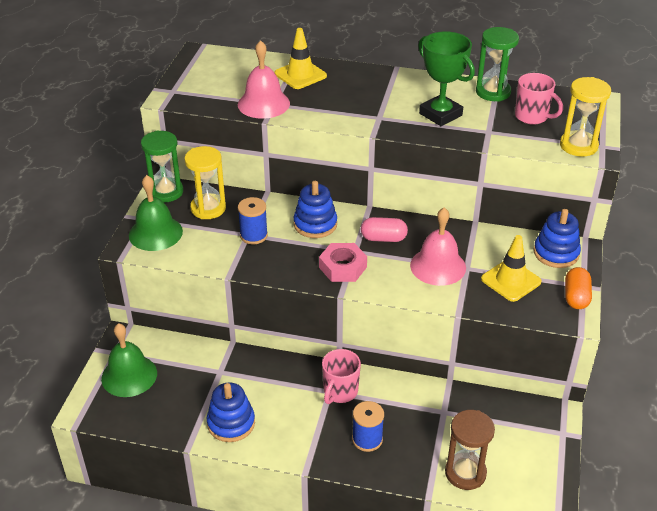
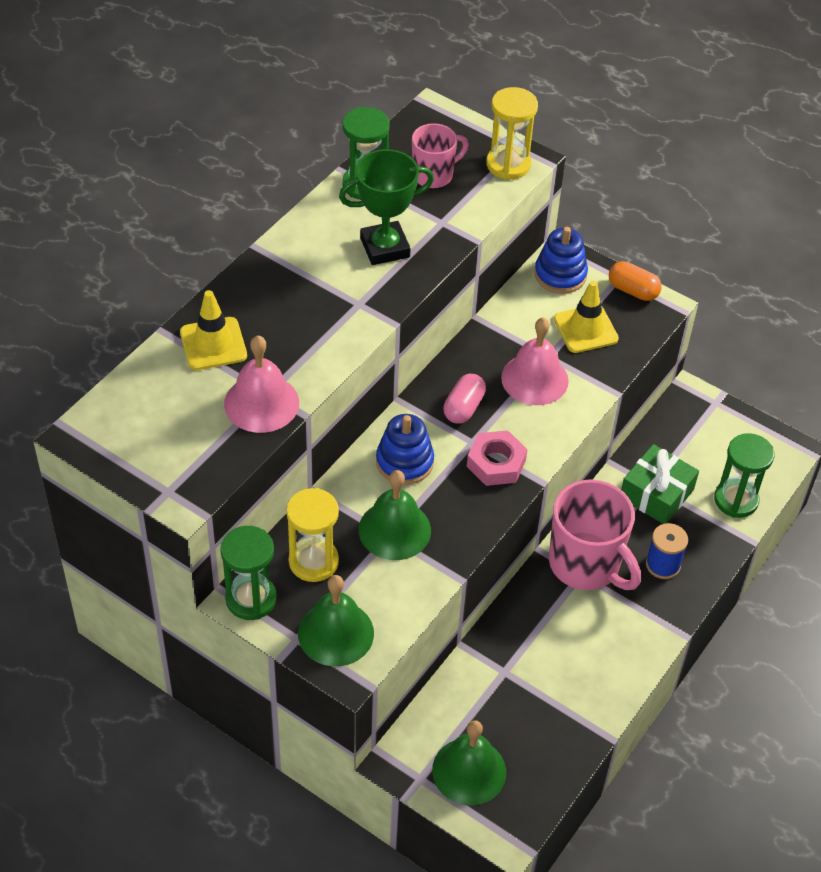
camera: 70 degrees left, 10 degrees up
blue stacking toy [207,382,255,442] -> none
blue spool [238,197,268,244] -> green bell [359,470,431,560]
pink mug [322,349,361,404] -> pink mug [549,479,641,590], size x1.73
brown hourglass [445,410,495,490] -> green hourglass [714,433,774,518]
none -> green gift [621,444,699,524]

